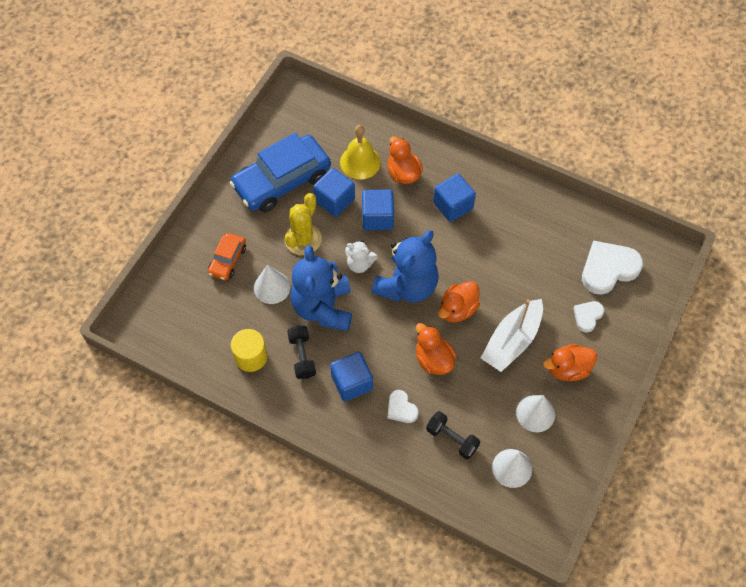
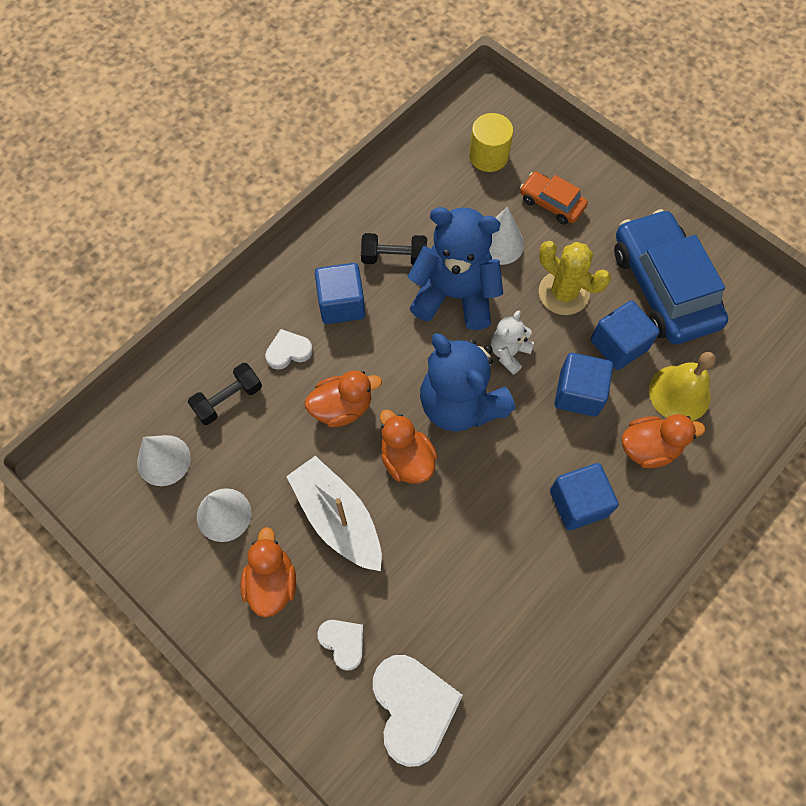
camera: 105 degrees right, 5 degrees up
yellow cylinder [231,329,267,372] -> yellow cylinder moved to [469,113,514,172]

